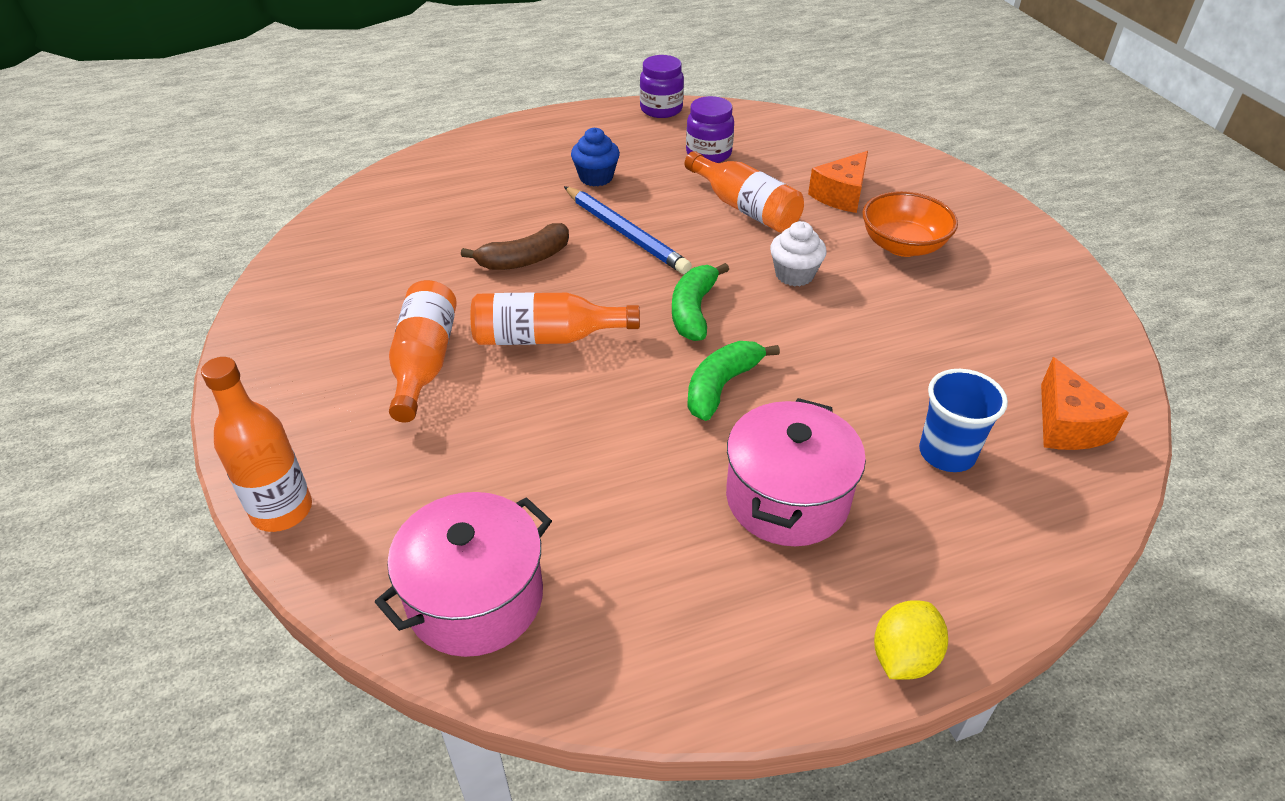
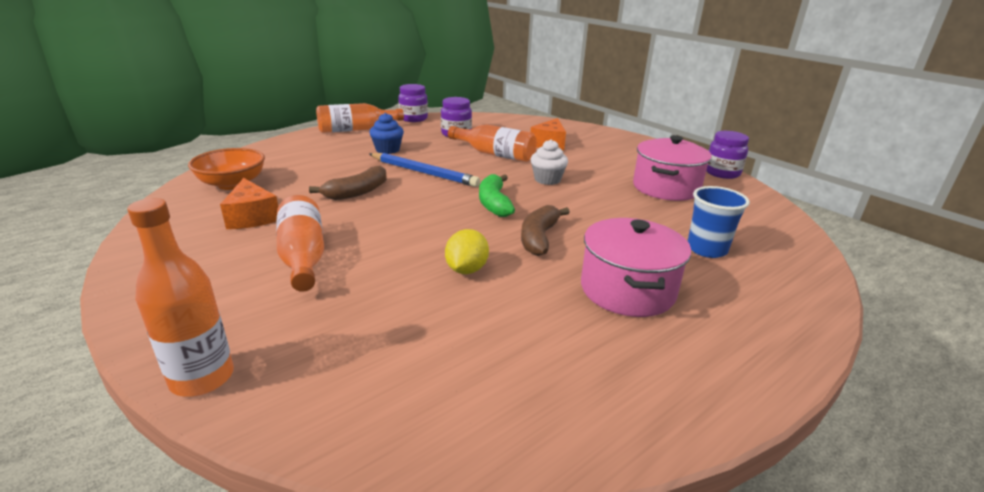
camera: 20 degrees left, 15 degrees down
pink pot [375,492,552,657] -> pink pot moved to [633,135,712,201]
orange bottle [471,292,640,345] -> orange bottle moved to [316,103,404,133]
green banana [687,341,780,421] -> brown banana [521,205,570,256]
orange bowl [862,191,958,257] -> orange bowl moved to [188,148,265,190]
yellow lemon [874,600,948,680] -> yellow lemon moved to [445,229,489,274]
orange cheese [1041,357,1129,450] -> orange cheese moved to [220,178,278,229]
none -> purple jar [706,131,749,179]

